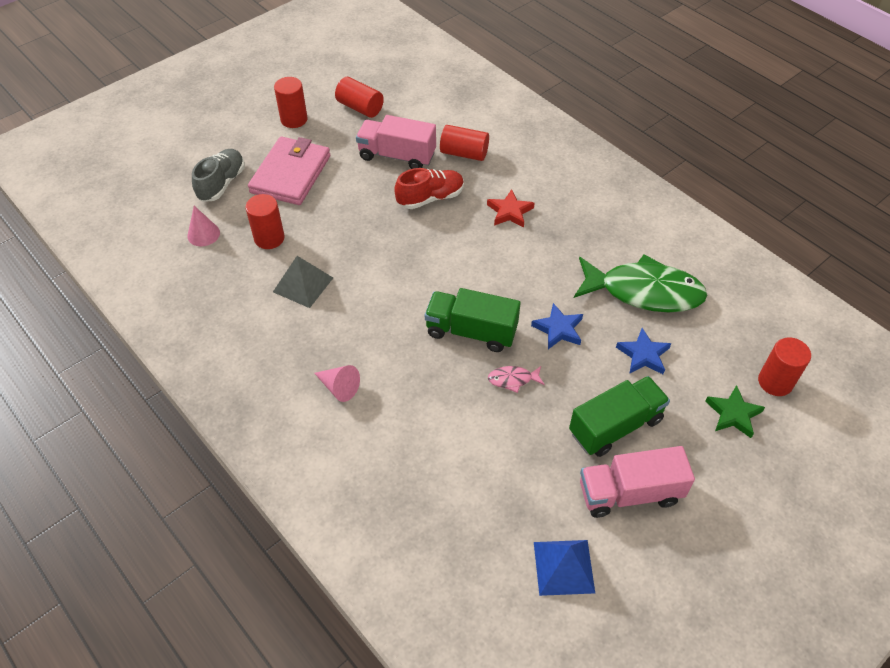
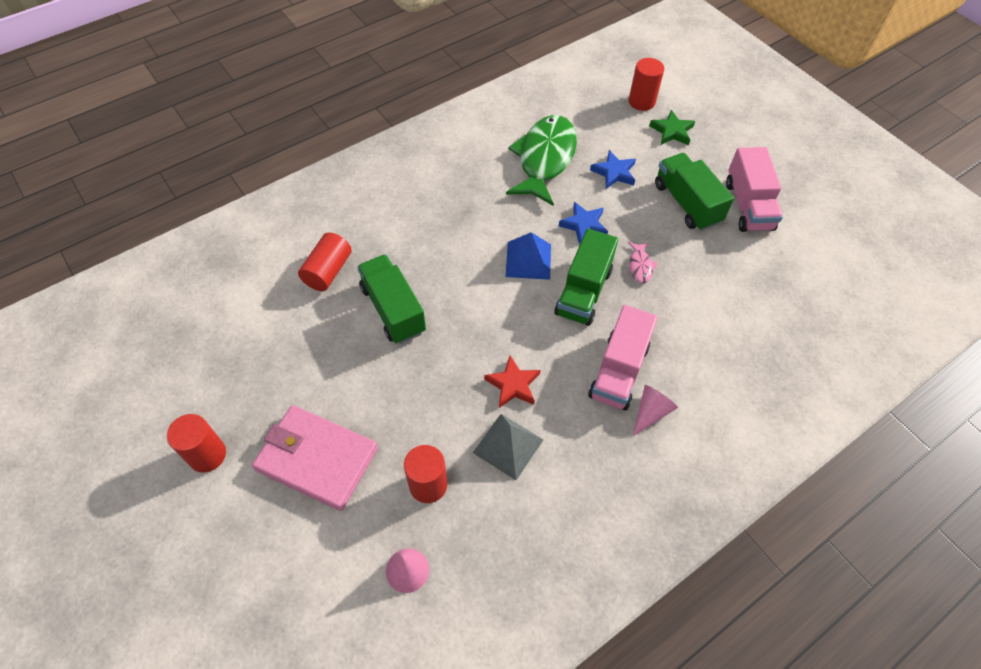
camera: 85 degrees left, 5 degrees up
grey shoe [192,149,245,202] -> none
red cylinder [335,77,384,118] -> none
pink truck [356,115,436,169] -> pink truck moved to [588,305,658,410]
red shoe [394,168,464,209] -> green truck [357,254,426,344]
red star [487,189,535,228] -> red star moved to [484,356,540,408]
blue pyramid [534,540,595,596] -> blue pyramid moved to [506,232,551,280]

